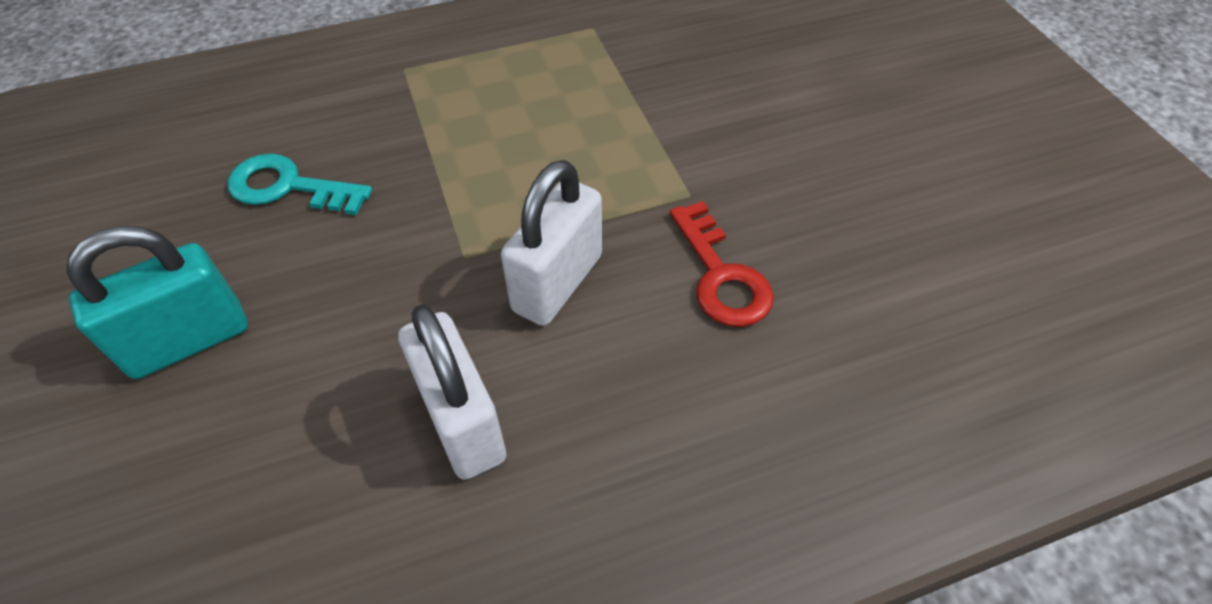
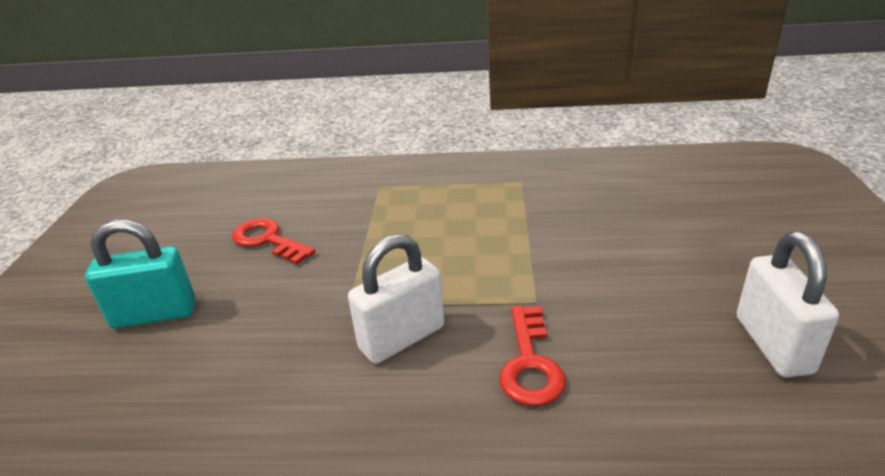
camera: 25 degrees right, 20 degrees down
turquoise key [227,153,372,215] -> red key [232,218,315,265]
white padlock [398,304,506,480] -> white padlock moved to [737,232,839,378]

